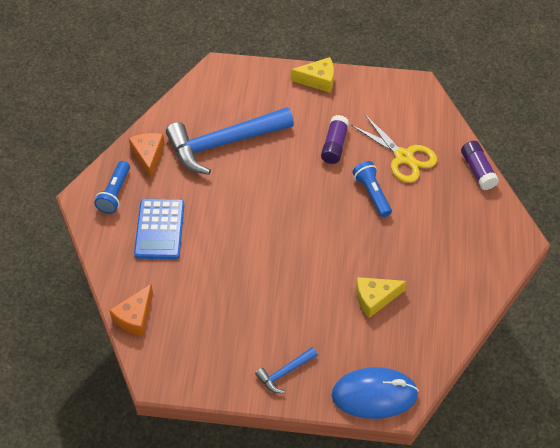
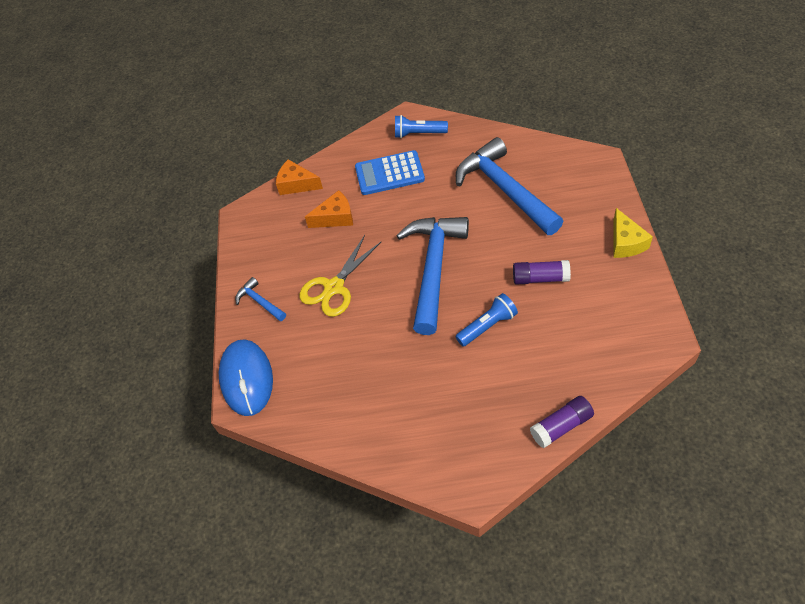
camera: 85 degrees right, 0 degrees up
orange cheese [129,133,165,179] -> orange cheese moved to [305,190,353,228]
yellow scissors [351,114,437,183] -> yellow scissors moved to [299,235,381,317]
yellow cheese [356,277,407,318] -> none
none -> blue hammer [396,217,469,335]

